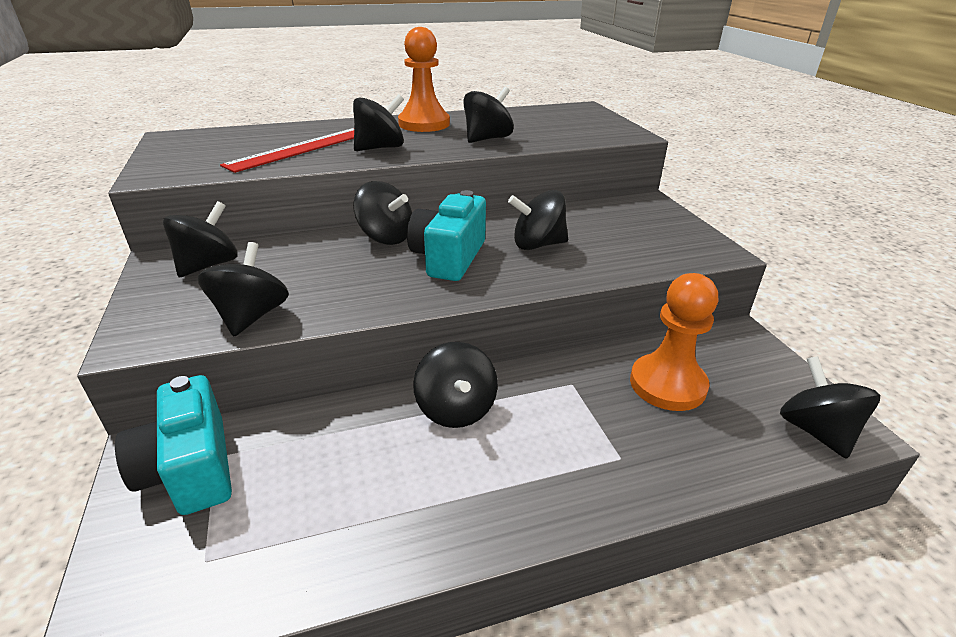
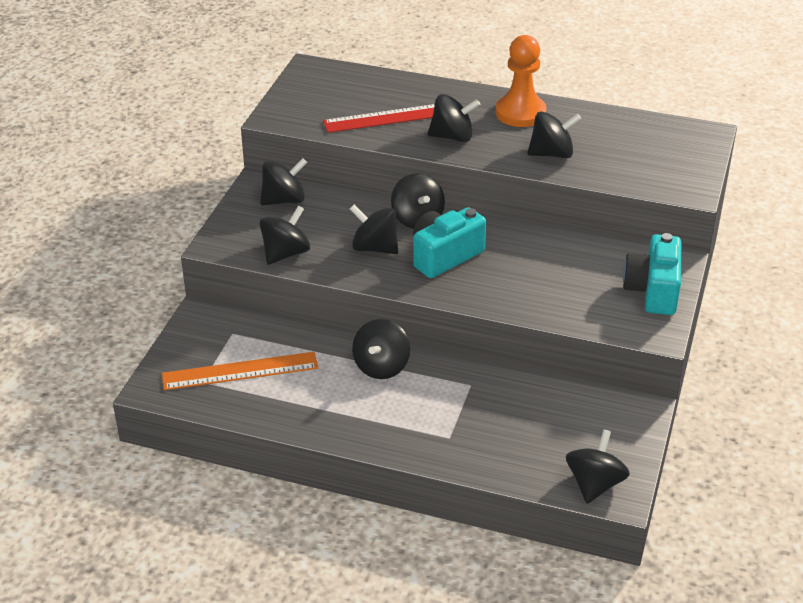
camera: 35 degrees right, 5 degrees up
turquoise camera [115,375,232,515] -> turquoise camera moved to [623,233,681,315]
black spinning top [508,190,568,250] -> black spinning top moved to [350,204,398,254]
orange pawn [630,273,718,411] -> none
none -> orange ruler [162,352,318,390]

